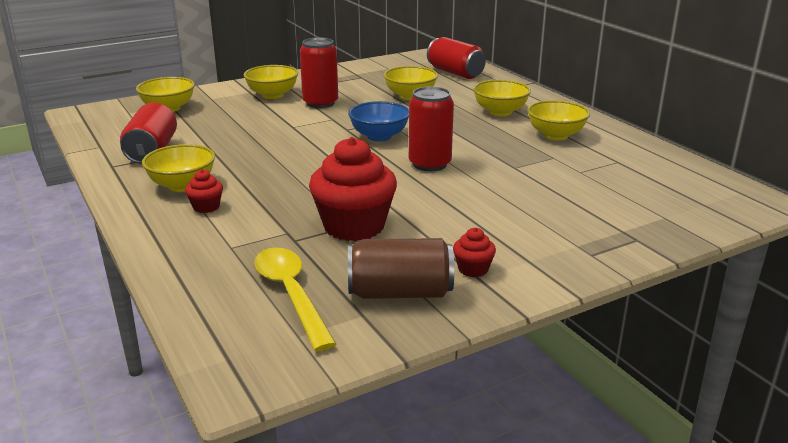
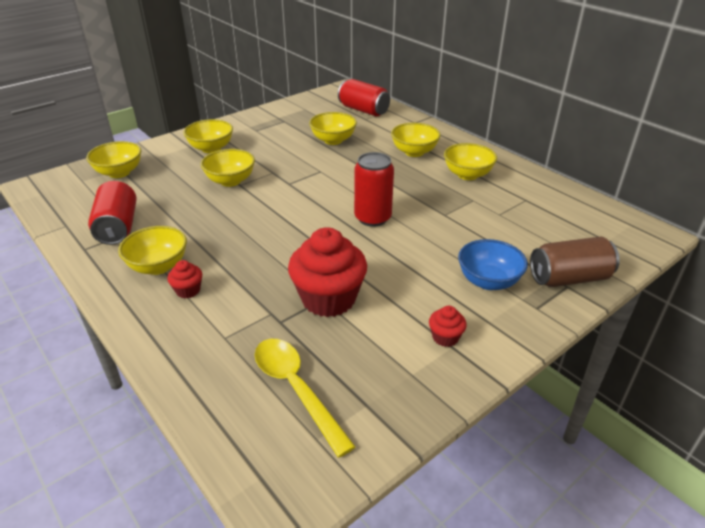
camera: 10 degrees left, 10 degrees up
red can [300,37,338,108] -> none
blue bowl [348,101,409,142] -> blue bowl moved to [458,239,528,290]
brown can [348,238,454,299] -> brown can moved to [530,237,620,287]
none -> yellow bowl [201,149,255,187]

